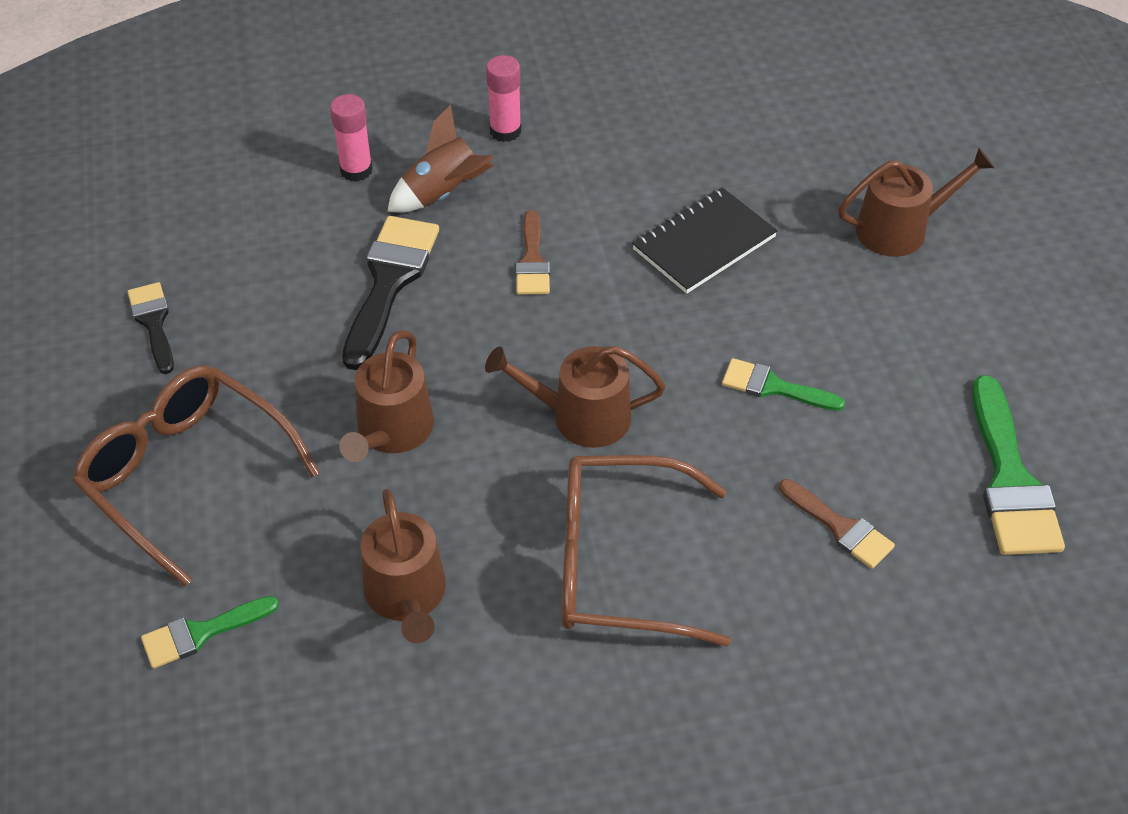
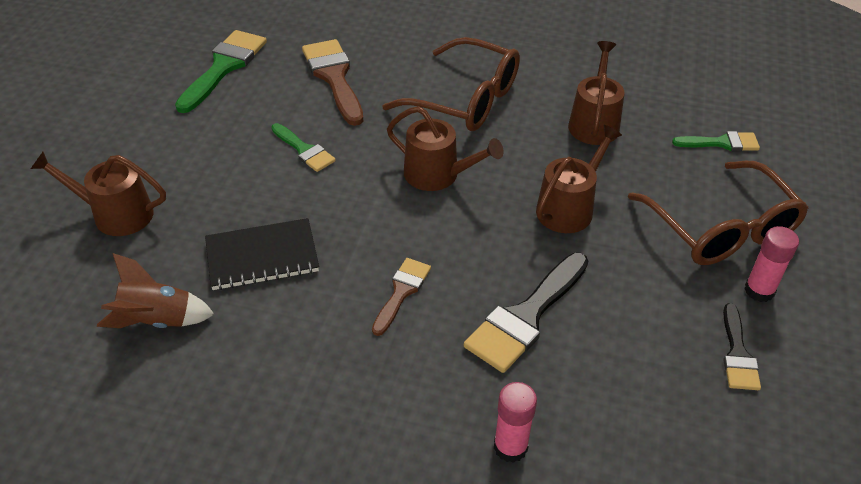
camera: 155 degrees left, 5 degrees down
brown rocket [387,105,494,213] -> brown rocket moved to [97,253,214,328]
pink glue stick [486,55,521,142] -> pink glue stick moved to [744,226,799,302]
brown brush [779,479,895,569] -> brown brush [302,39,363,126], size x1.71

